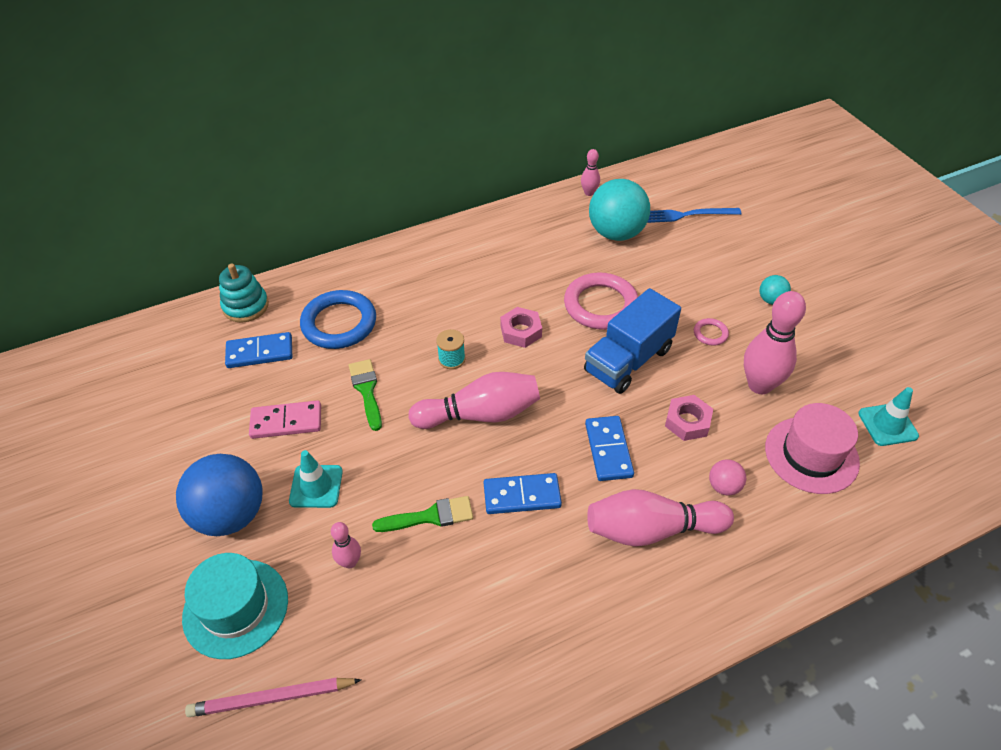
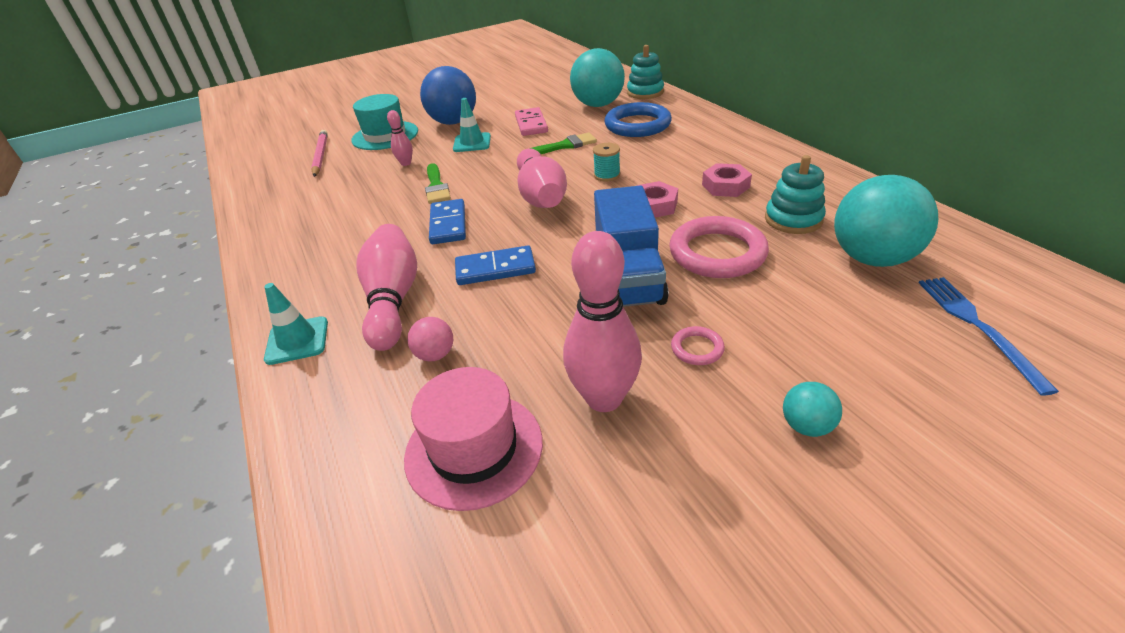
camera: 90 degrees right, 10 degrees down
blue domino [225,332,292,368] -> turquoise ball [570,48,625,107]
pink bowling pin [581,149,600,196] -> none
blue truck [584,288,681,394] -> blue truck turned 135 degrees counterclockwise [594,186,669,307]
pink nut [665,395,713,441] -> pink nut moved to [702,163,752,197]
turquoise traffic cone [858,387,919,446] -> turquoise traffic cone moved to [264,283,328,365]
none -> turquoise stacking toy [765,155,826,234]

